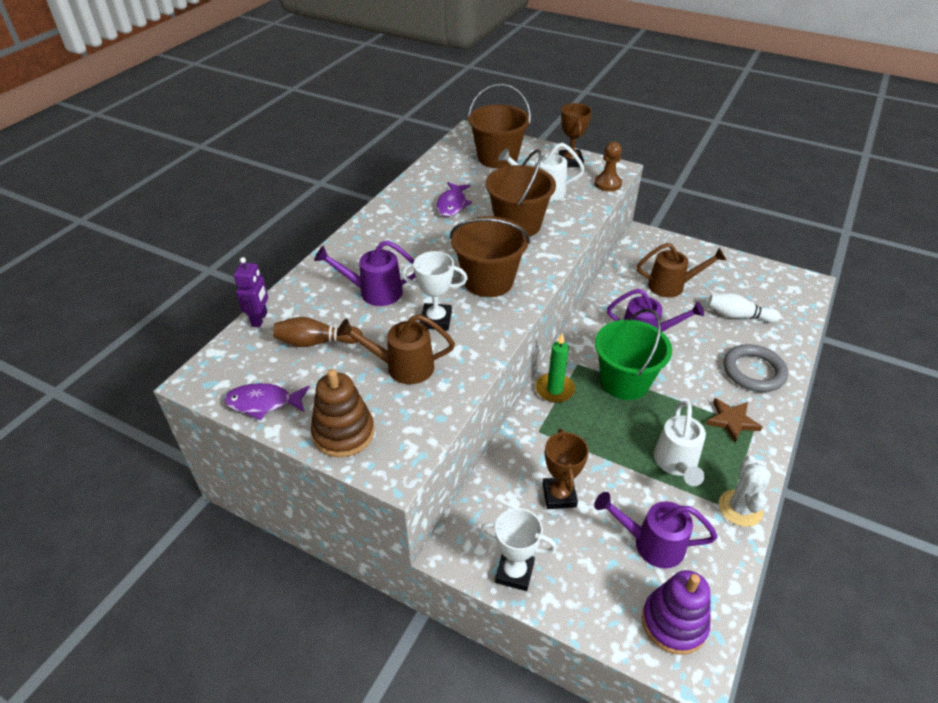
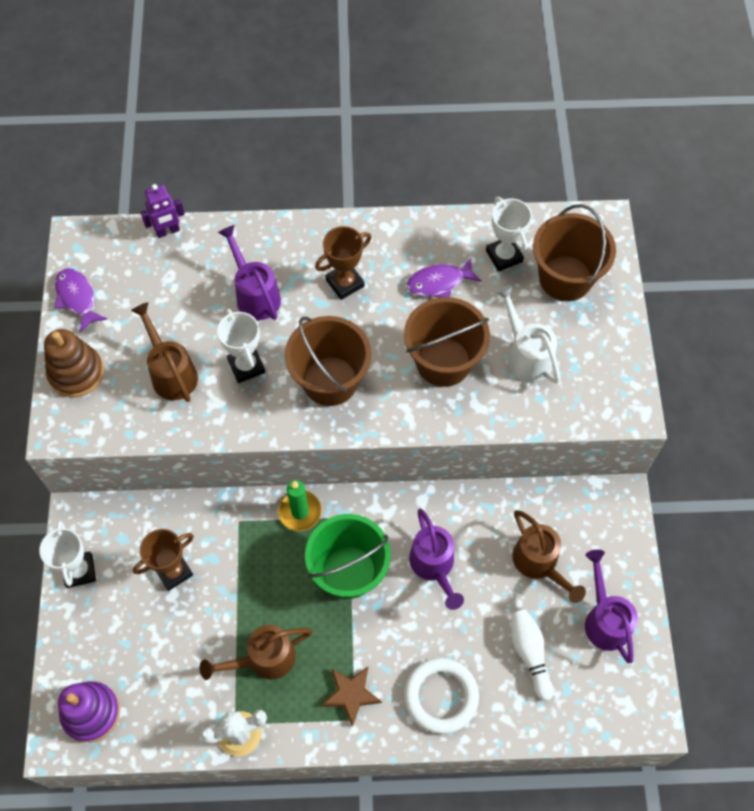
camera: 60 degrees right, 20 degrees up
brown bowling pin [273,317,363,347] -> none
brown trophy [559,103,592,167] -> brown trophy moved to [315,226,372,300]
brown pawn [594,141,622,192] -> none
purple watering can [594,492,717,569] -> purple watering can moved to [585,550,638,663]
white watering can [654,401,706,486] -> brown watering can [199,625,312,680]
grey ring [723,344,788,392] -> white ring [404,658,479,734]
none -> white trophy [486,197,532,272]

